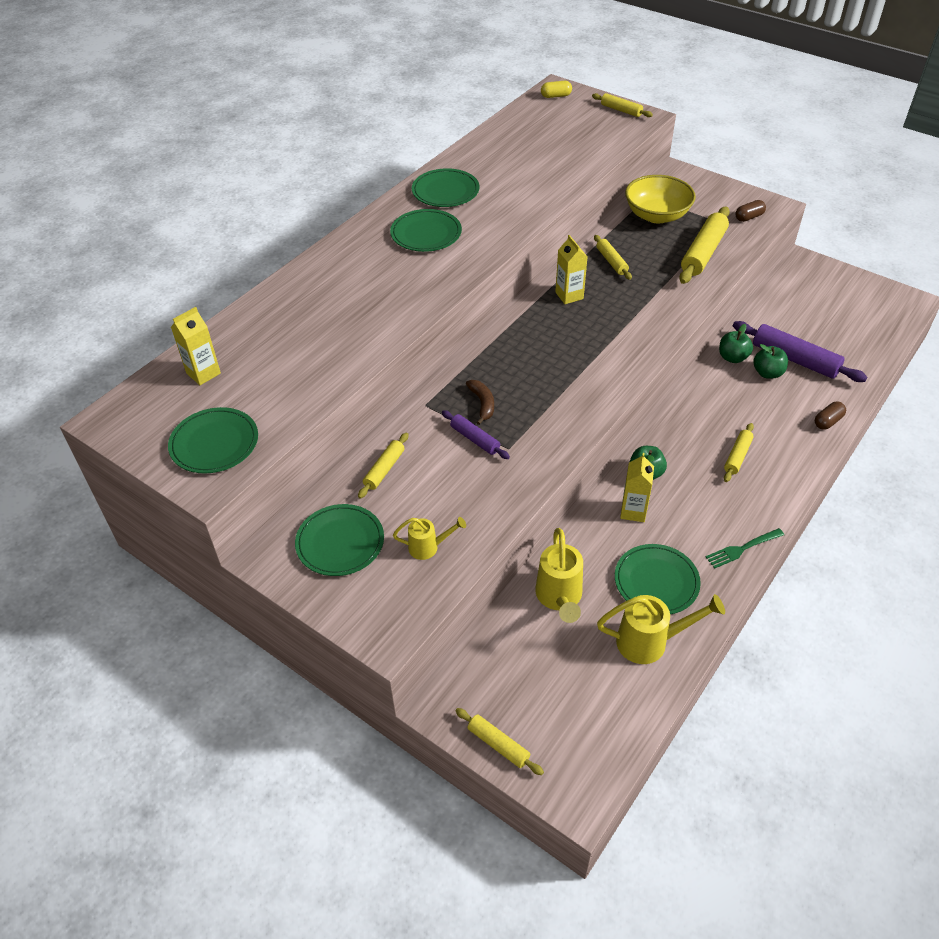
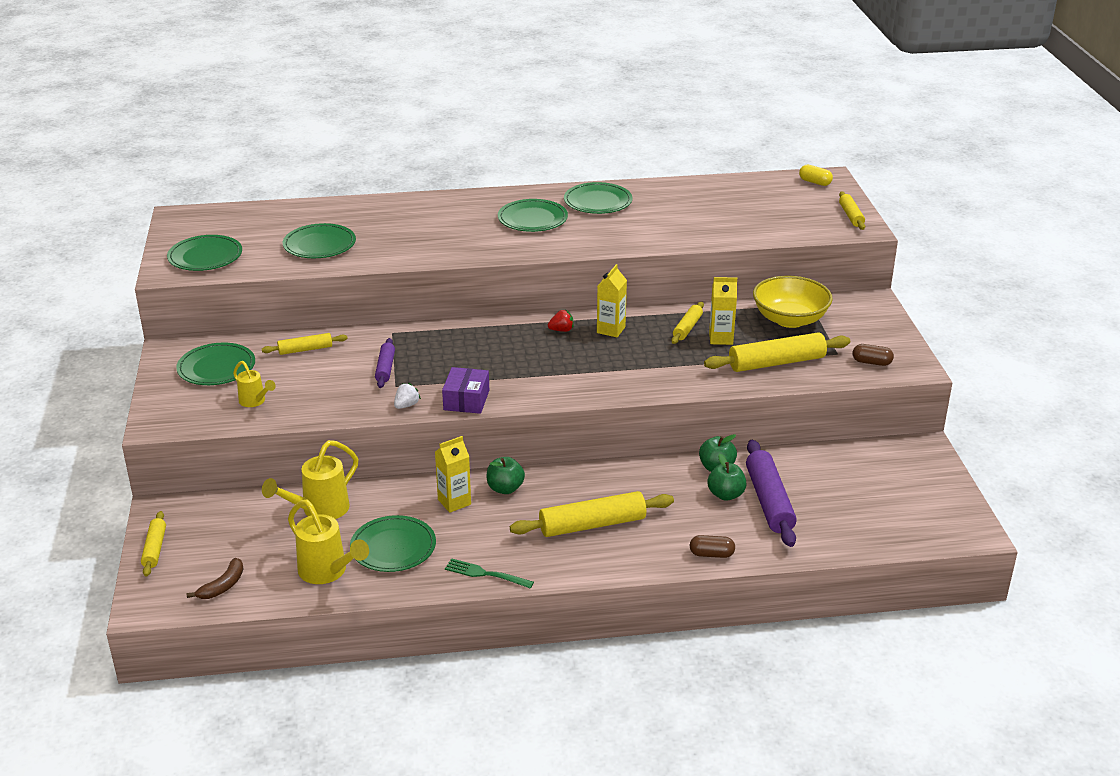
camera: 45 degrees right, 15 degrees down
yellow carton [171,307,221,385] -> yellow carton moved to [709,277,737,345]
brown banana [466,380,494,425] -> brown banana moved to [187,558,244,599]
yellow rolling pin [724,423,754,482] -> yellow rolling pin [510,491,674,537], size x1.79
none -> green plate [283,223,356,258]
none -> white strawberry [394,383,421,409]
none -> purple box [442,367,489,414]
none -> red strawberry [548,310,573,332]

